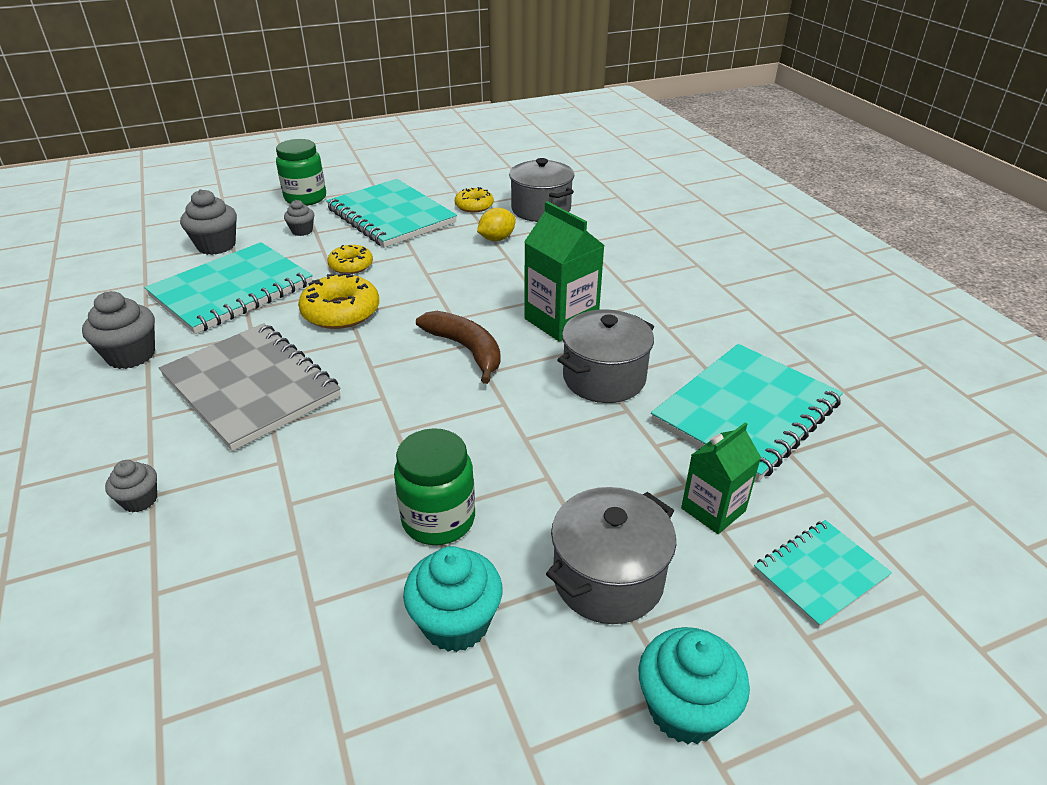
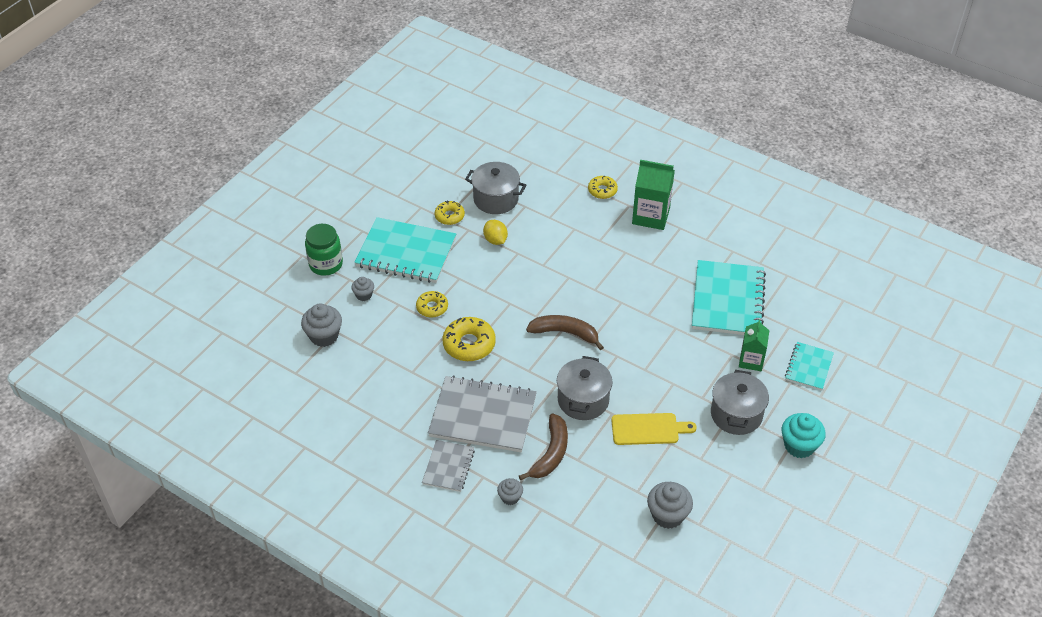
camera: 35 degrees left, 10 degrees up
grey cupcake [82,291,155,369] -> grey cupcake moved to [647,482,693,529]
turquoise notebook [145,242,313,334] -> none
green jar [394,428,475,545] -> yellow cutting board [611,413,697,445]
turquoise cupcake [403,546,502,652] -> none
yellow lemon [477,208,516,241] -> yellow lemon turned 45 degrees counterclockwise [483,220,508,245]
green carton [524,201,605,342] -> green carton moved to [632,160,675,230]
grey pot [557,309,654,403] -> grey pot moved to [557,356,613,420]
none -> grey notebook [422,440,475,492]
none -> brown banana [519,414,568,481]
none -> yellow donut [588,176,618,199]

